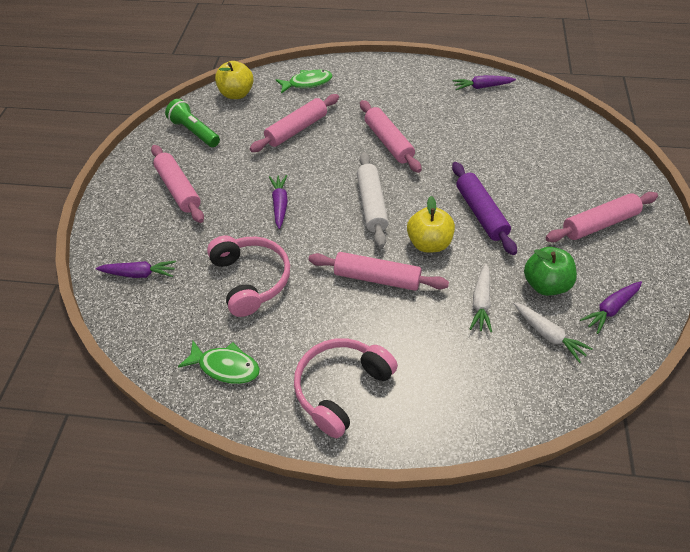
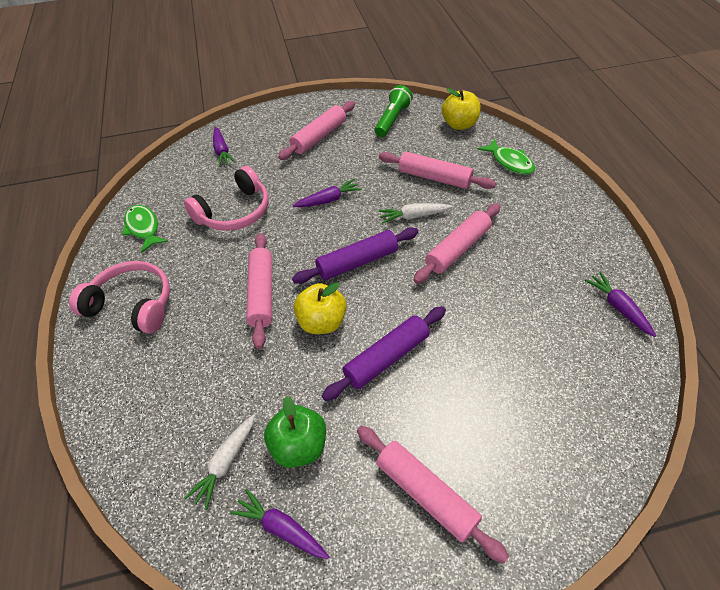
camera: 70 degrees right, 0 degrees up
green fish [178,341,260,384] -> green fish turned 150 degrees clockwise [122,205,168,253]
white rolling pin [357,152,389,248] -> purple rolling pin [292,227,418,284]
white carrot [470,264,492,333] -> white carrot moved to [378,203,452,224]

